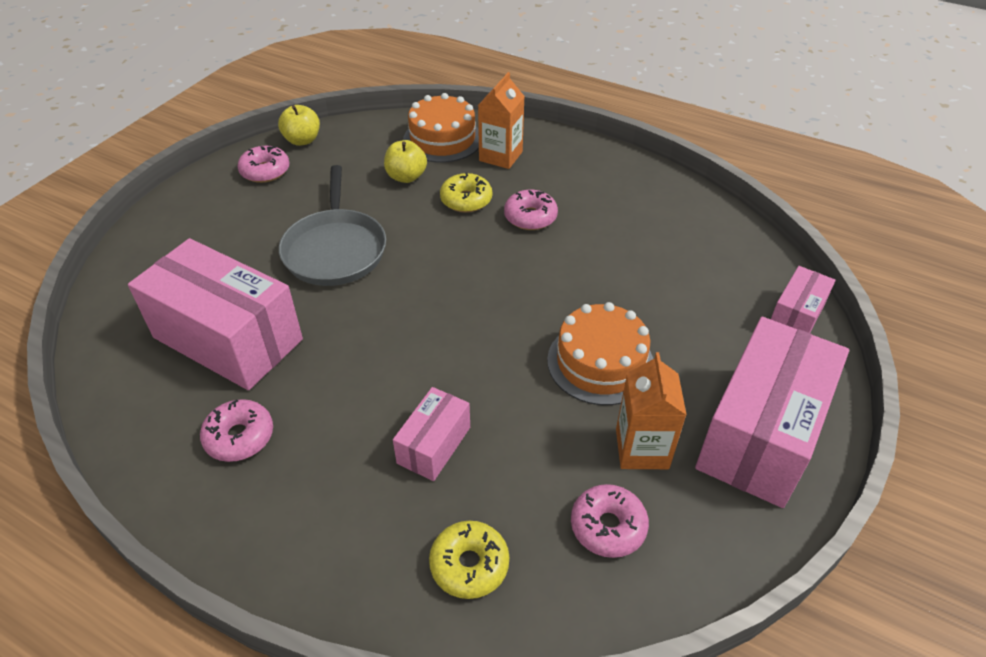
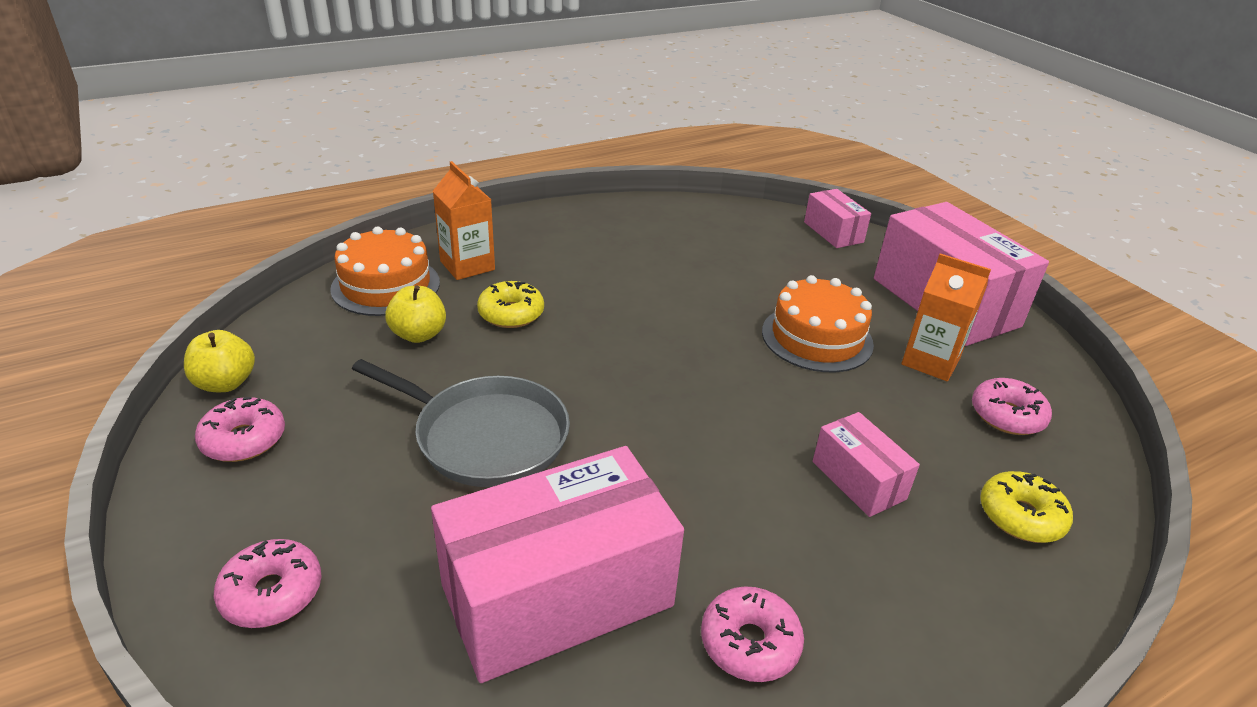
camera: 60 degrees left, 10 degrees down
pink donut [504,190,558,230] -> pink donut moved to [214,539,321,628]

